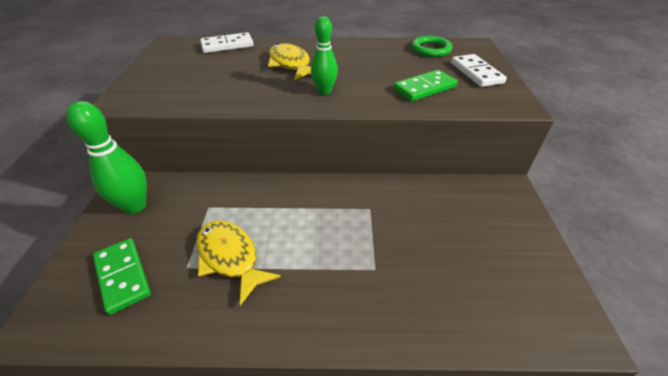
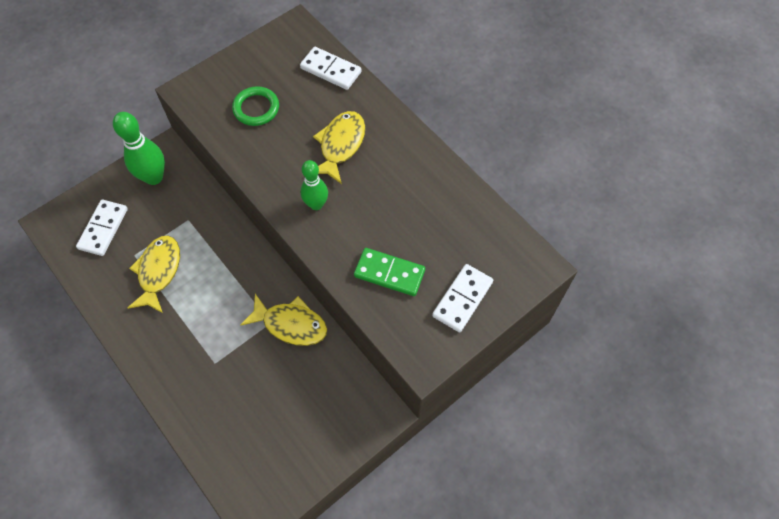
camera: 50 degrees right, 20 degrees up
green domino [93,238,151,315] -> white domino [76,200,128,256]
green ring [412,36,452,57] -> green ring moved to [232,86,279,126]
none -> yellow fish [240,294,327,346]

